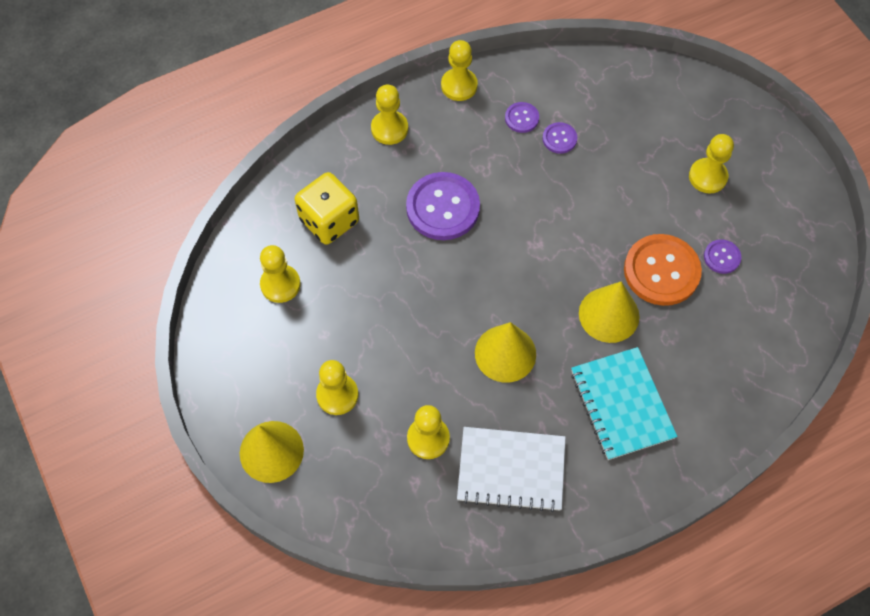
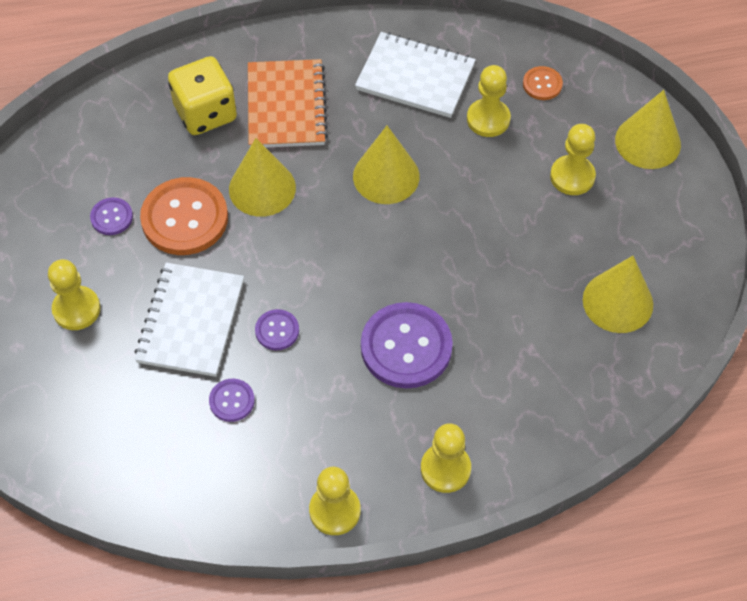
camera: 165 degrees left, 5 degrees down
yellow pawn [260,245,301,303] -> yellow cone [583,256,653,333]
yellow dice [295,172,359,245] -> yellow dice moved to [168,56,237,135]
purple button [505,102,539,133] -> purple button moved to [255,309,299,350]
turquoise notebook [571,347,677,460] -> orange notebook [248,59,328,148]
none -> white notebook [134,262,244,377]
none -> orange button [523,66,563,100]

